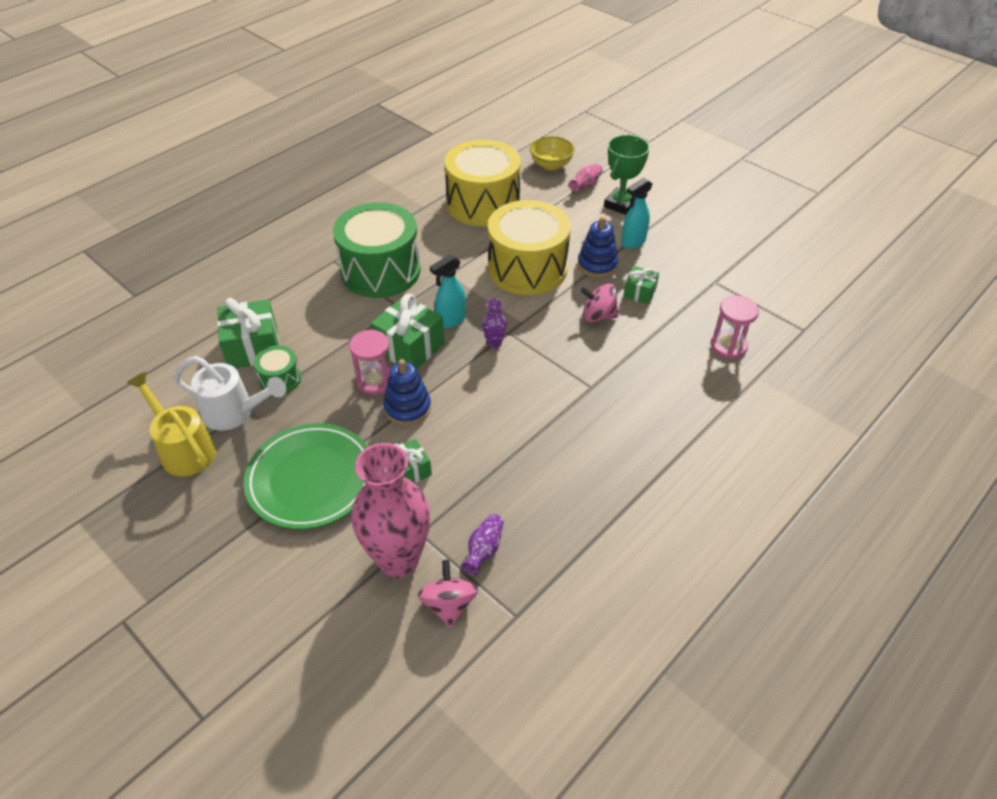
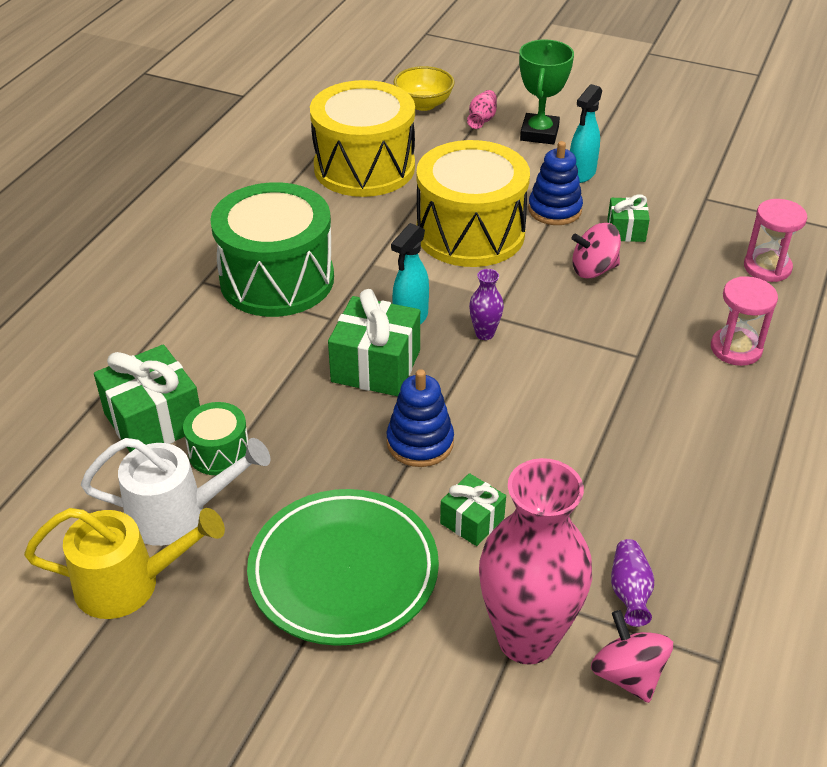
camera: 20 degrees left, 5 degrees down
yellow watering can [127,372,216,477] -> yellow watering can turned 150 degrees clockwise [24,508,225,619]
pink hourglass [349,330,390,395] -> pink hourglass moved to [711,276,778,366]

